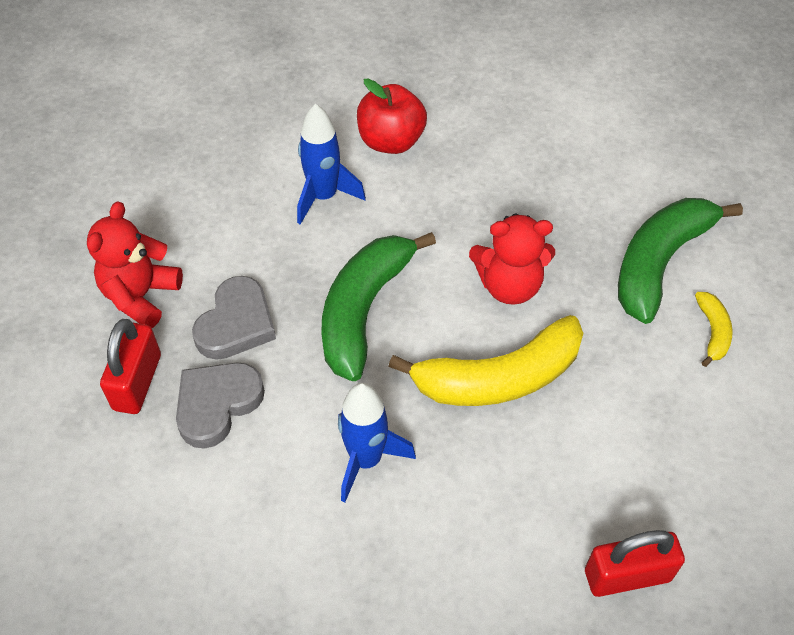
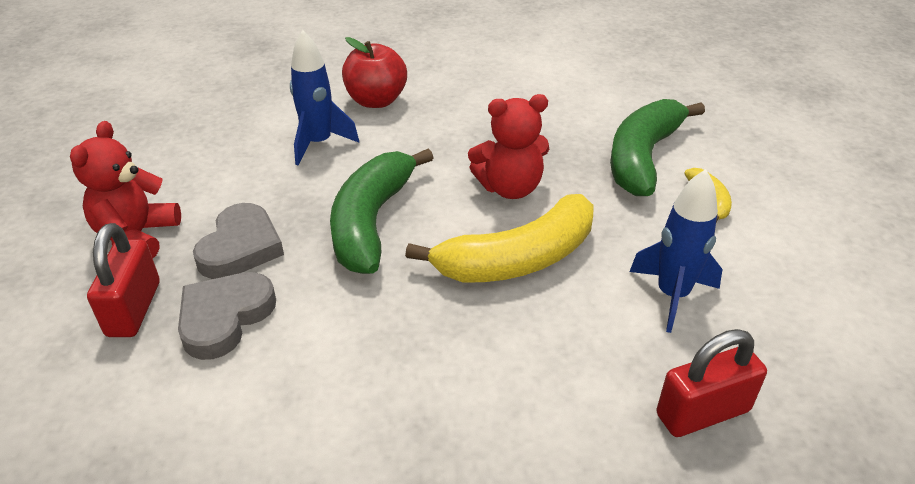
camera: 10 degrees left, 15 degrees down
blue rocket [338,383,416,503] -> blue rocket moved to [629,169,723,333]

